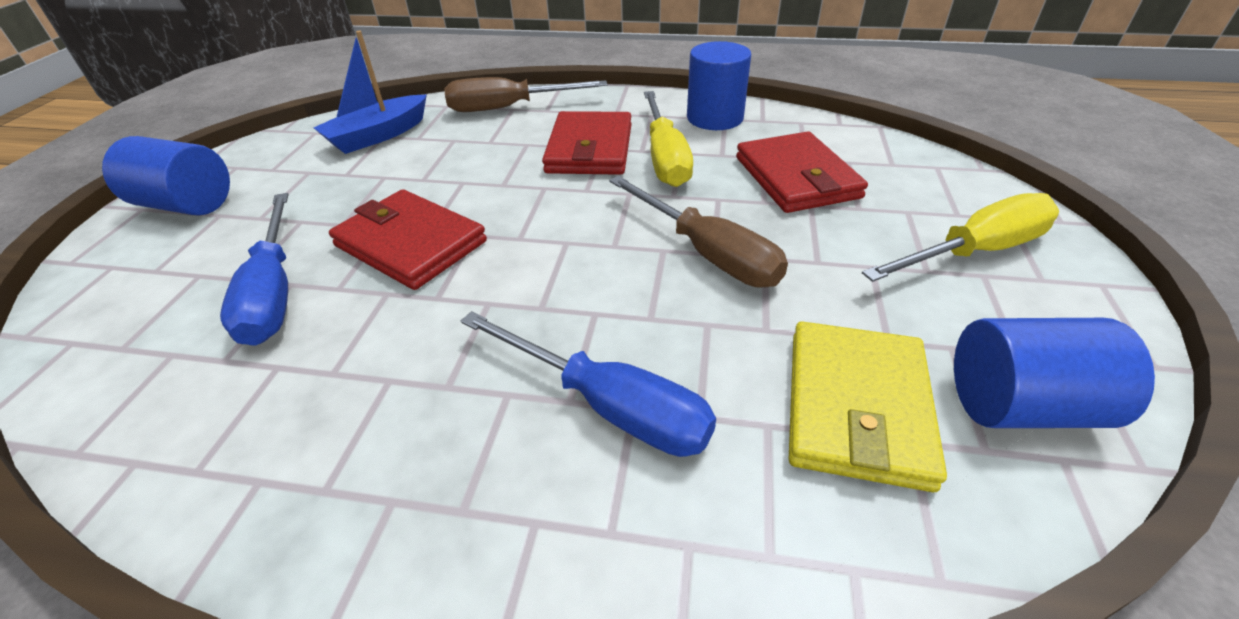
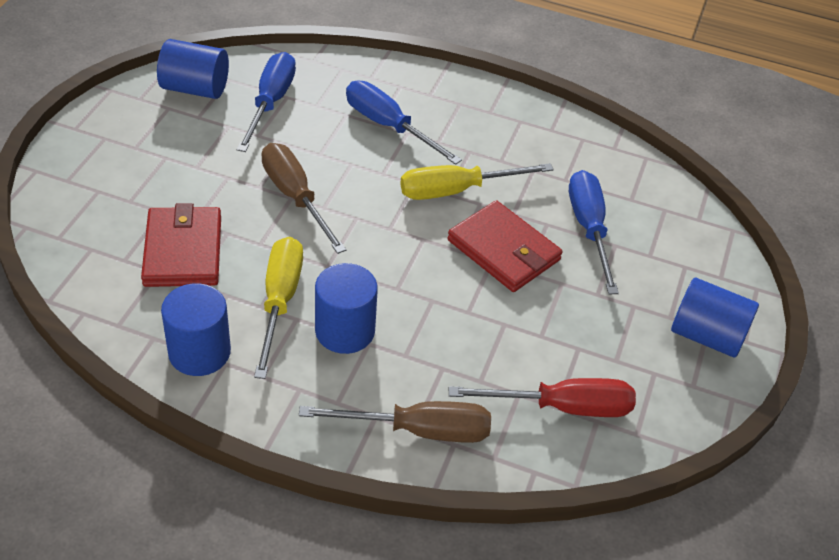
camera: 175 degrees left, 5 degrees up
blue boat [314,31,427,154] -> red screwdriver [449,378,636,417]
red wallet [542,111,632,175] -> blue cylinder [315,263,378,354]
yellow wallet [789,321,947,492] -> blue screwdriver [237,52,296,152]
yellow screwdriver [862,193,1059,282] -> yellow screwdriver moved to [400,163,554,200]

